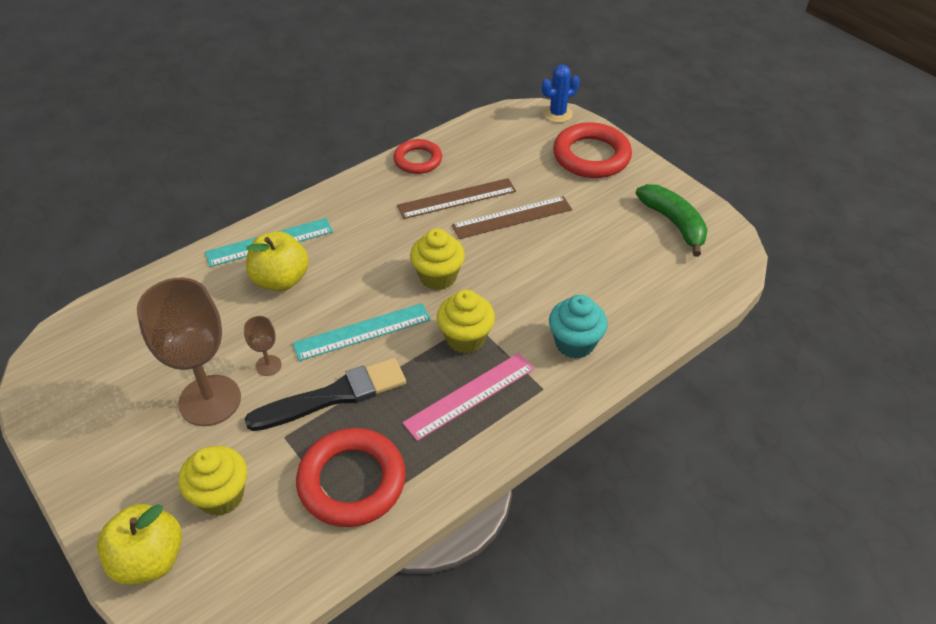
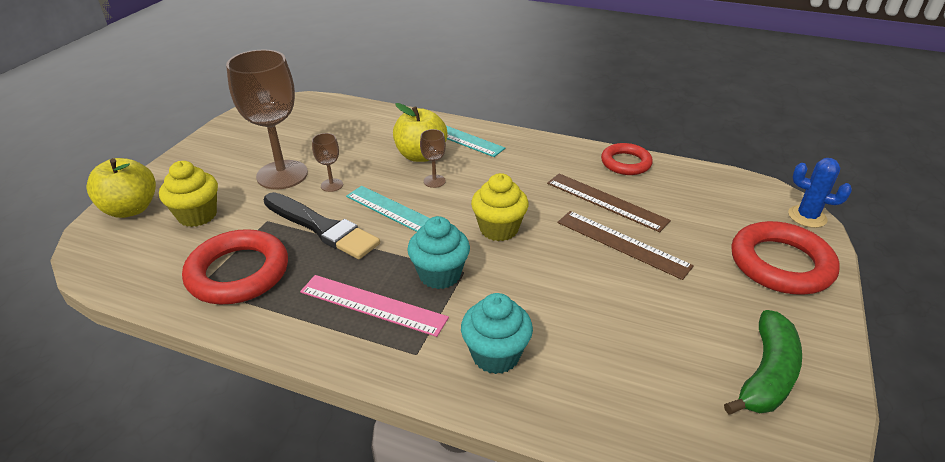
camera: 60 degrees right, 10 degrees down
yellow cupcake [437,289,495,353] -> turquoise cupcake [407,216,470,289]
none -> brown goblet [420,129,446,188]

